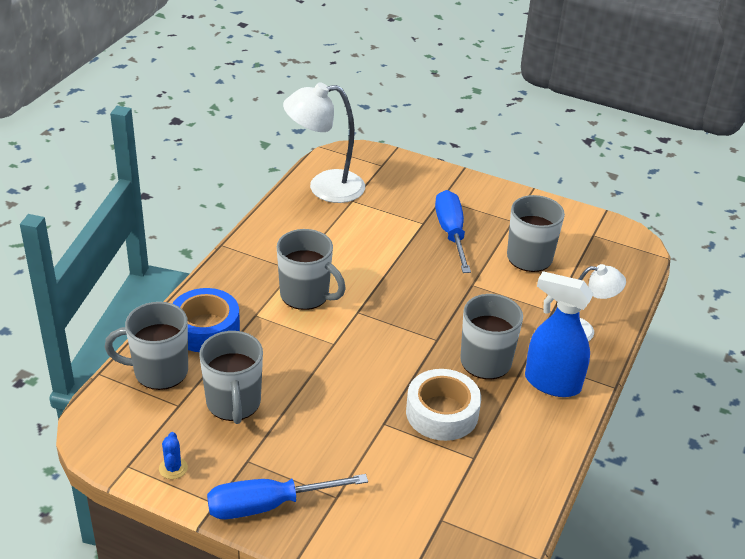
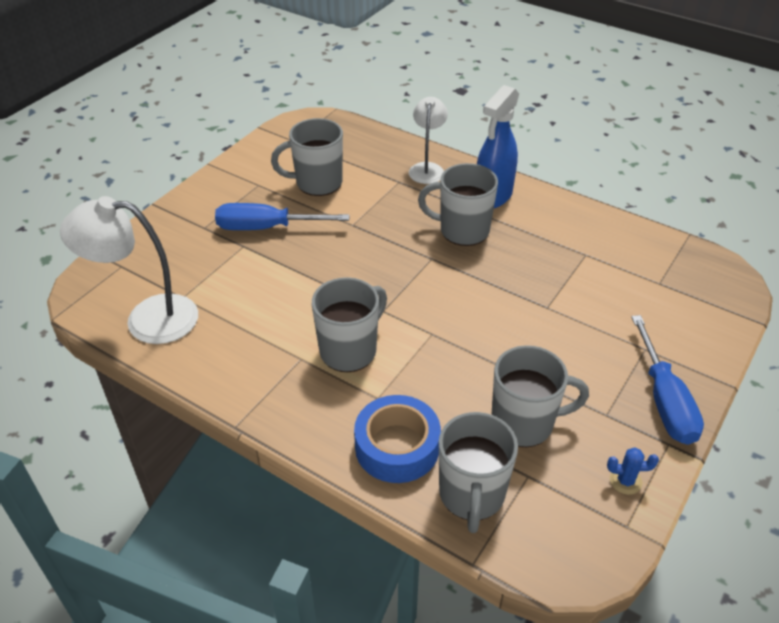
camera: 80 degrees left, 5 degrees up
white lamp [283,82,365,203] -> white lamp turned 90 degrees clockwise [60,196,198,344]
white tape [406,369,481,441] -> none

